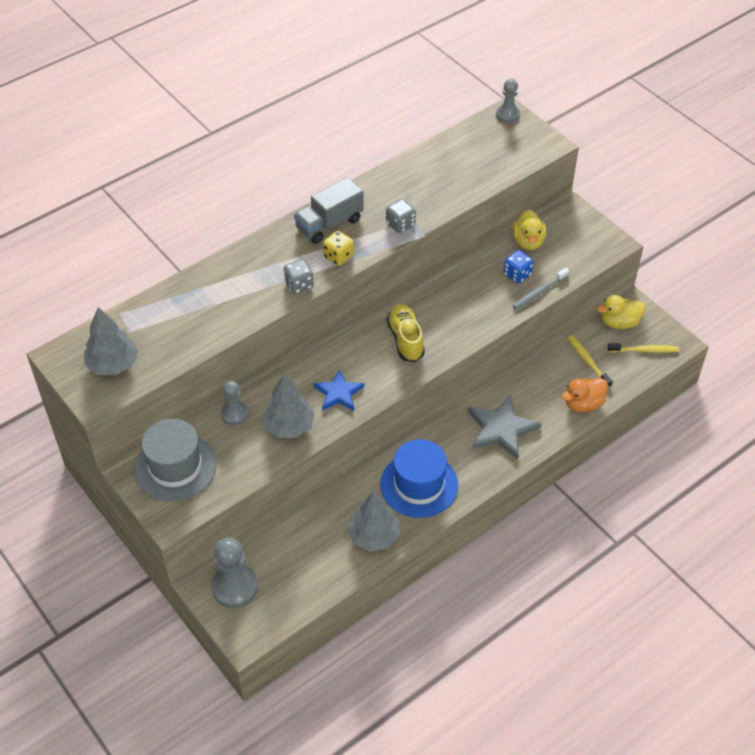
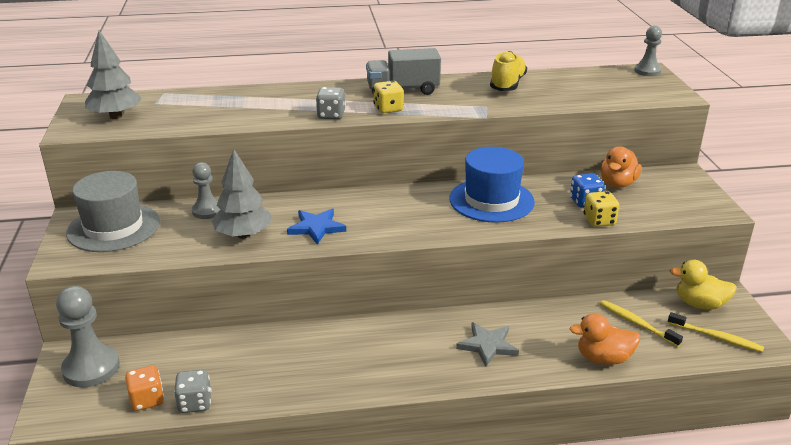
camera: 30 degrees right, 20 degrees down
grey tree [347,490,400,552] -> none
blue hat [380,439,458,518] -> blue hat moved to [449,147,535,223]
grey dice [386,199,416,233] -> grey dice moved to [174,370,211,413]
yellow shoe [387,304,425,362] -> yellow shoe moved to [490,51,527,91]
grey star [468,394,542,460] -> grey star [456,322,519,367], size x0.66
yellow duck [513,210,546,250] -> orange duck [600,146,641,188]
grey toothbrush [513,268,569,309] -> yellow dice [584,191,619,227]
yellow toothbrush [568,336,613,388] -> yellow toothbrush turned 45 degrees counterclockwise [600,300,683,347]
none -> orange dice [125,365,164,411]

